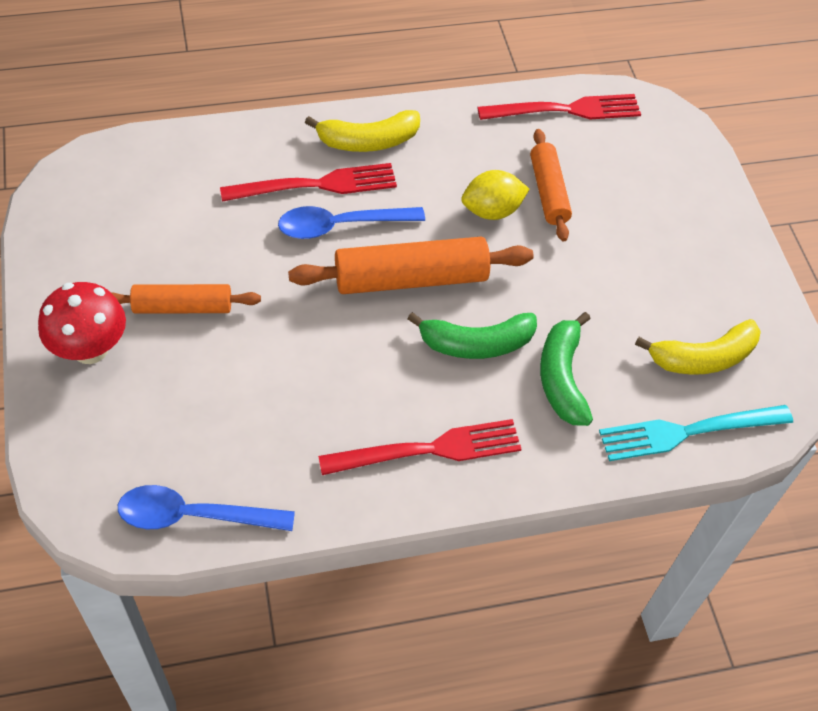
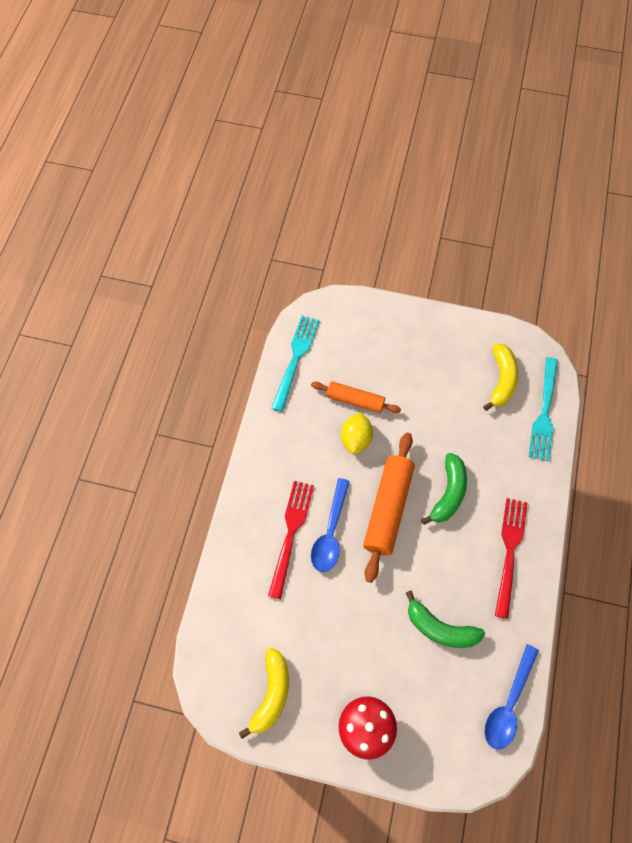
camera: 60 degrees left, 10 degrees up
orange rolling pin [111,284,261,314] -> none
yellow banana [305,110,420,152] -> yellow banana moved to [239,647,289,739]
red fork [477,94,641,120] -> turquoise fork [271,315,320,412]
green banana [540,312,593,426] -> green banana moved to [406,591,485,648]

